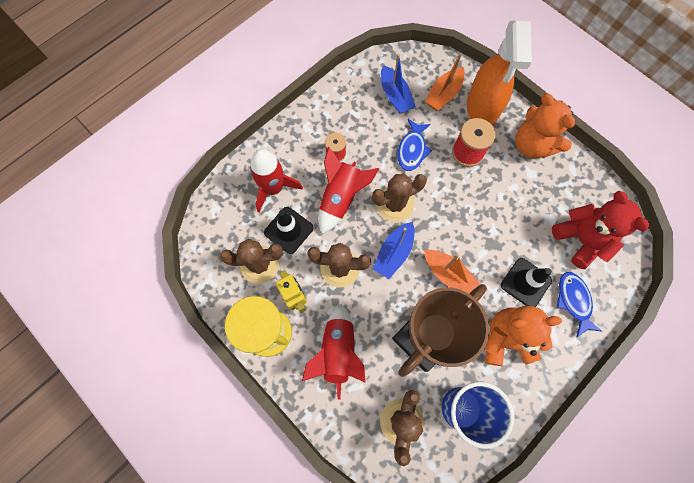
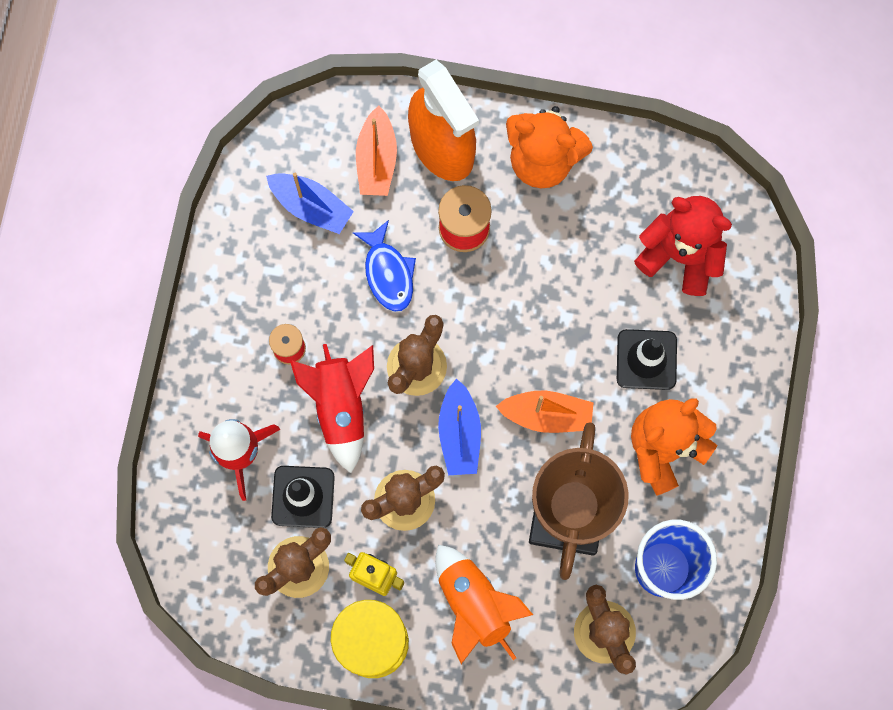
camera: 35 degrees left, 5 degrees up
red rocket [302,304,366,400] -> orange rocket [435,545,533,664]
blue fish [557,272,602,338] -> none

